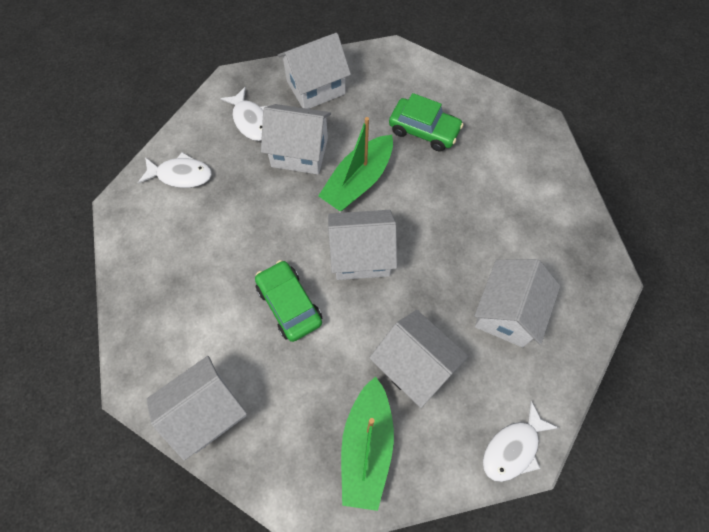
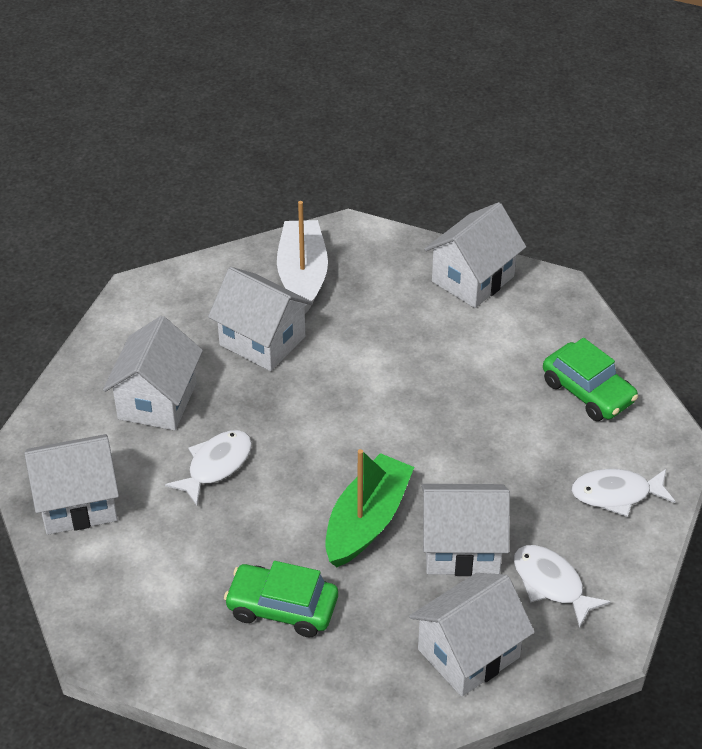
camera: 170 degrees right, 20 degrees down
green car [255,260,322,342] -> green car moved to [543,338,638,421]
white house [328,210,397,280] -> white house moved to [24,434,119,535]
green boat [341,376,394,511] -> white boat [277,201,328,313]
white fish [483,401,559,482] -> white fish moved to [165,430,252,506]

